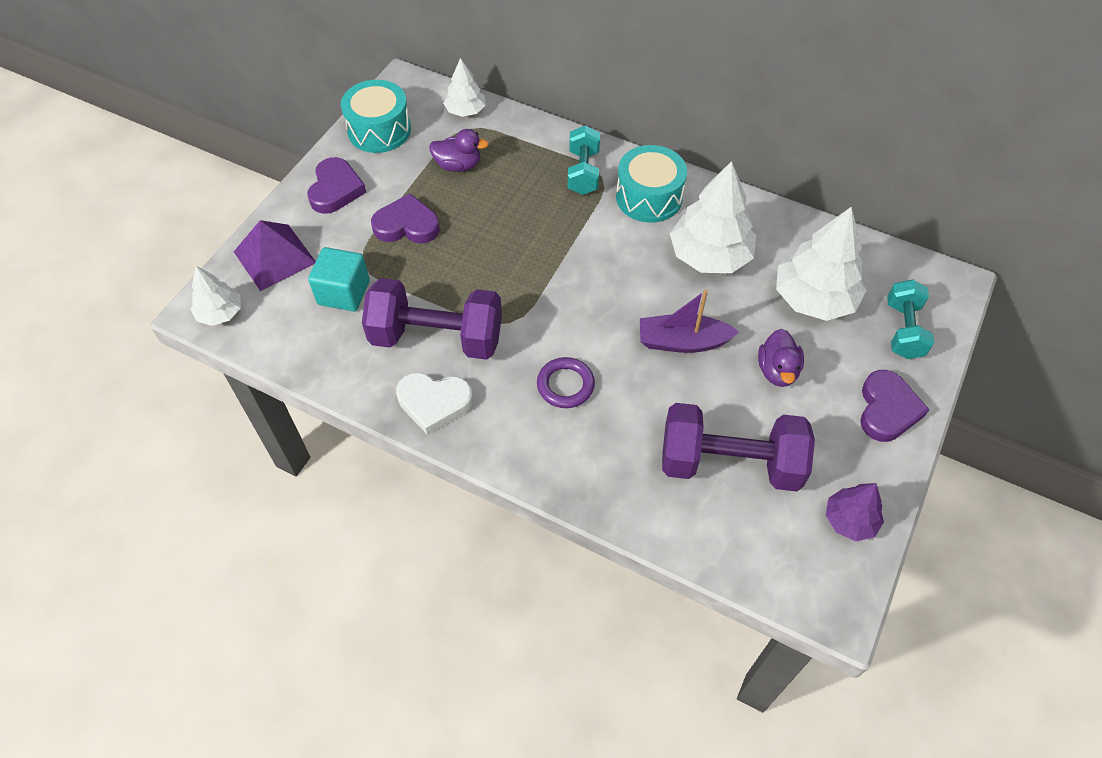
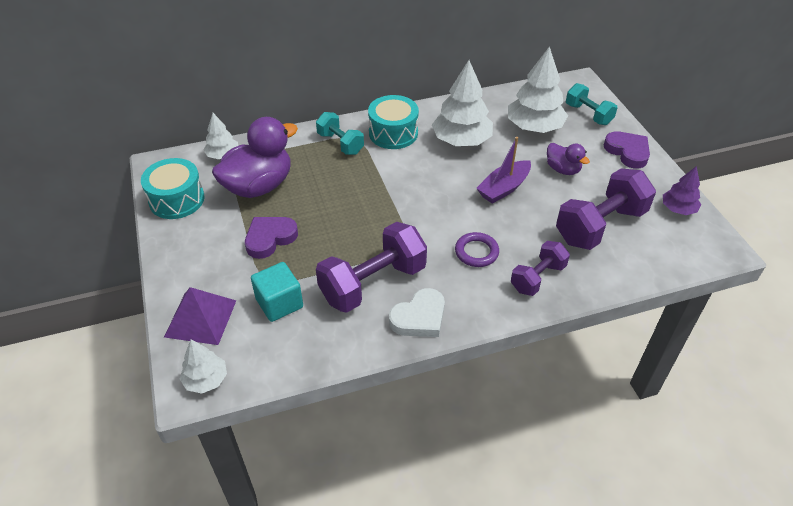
camera: 45 degrees left, 10 degrees down
purple heart [307,157,366,214] -> none
purple duck [429,129,489,172] -> purple duck [212,117,298,198], size x1.94
none -> purple dumbbell [511,241,570,296]

